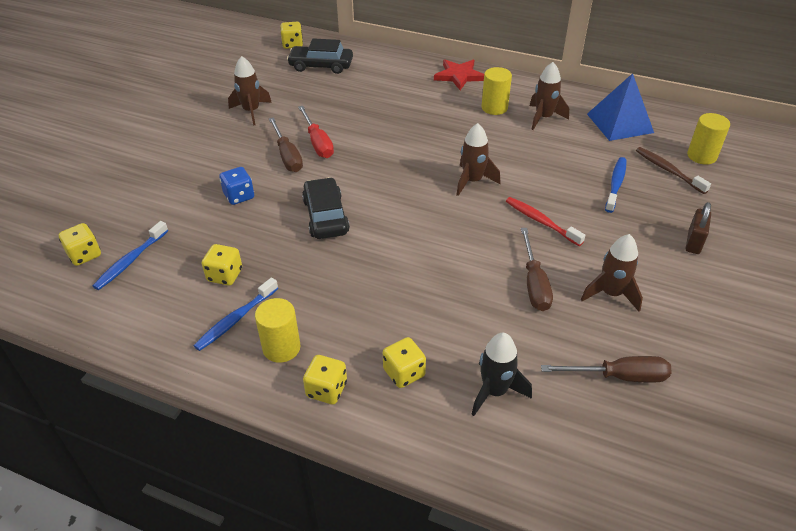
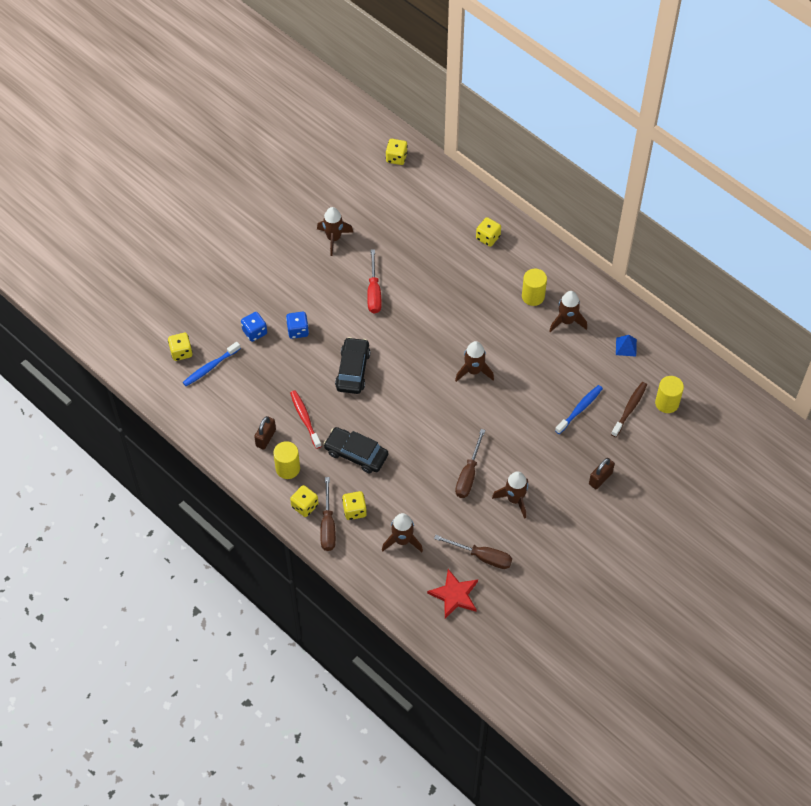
camera: 20 degrees right, 15 degrees up
blue toothbrush [194,277,278,351] -> brown padlock [254,416,276,450]
yellow dice [202,244,242,286] -> yellow dice moved to [476,217,501,247]
brown screwdriver [269,117,303,172] -> brown screwdriver moved to [320,477,336,551]
black car [287,38,353,74] -> black car moved to [323,427,388,473]
red star [434,60,484,90] -> red star moved to [427,569,478,618]
black rocket [471,333,532,416] -> brown rocket [382,513,423,552]
red toothbrush [506,197,585,246] -> red toothbrush moved to [290,390,322,449]
blue pyramid [587,73,654,141] -> blue pyramid [616,335,637,357], size x0.48
brown toothbrush [636,147,711,194] -> brown toothbrush turned 45 degrees clockwise [611,382,647,437]
none -> blue dice [241,312,267,342]

